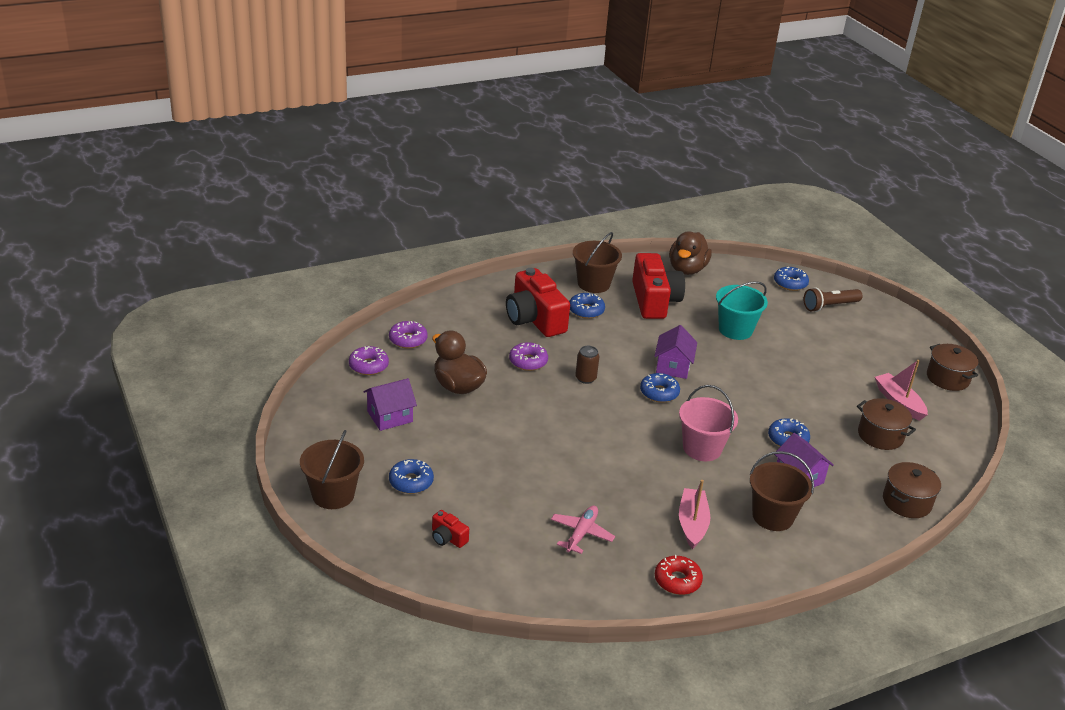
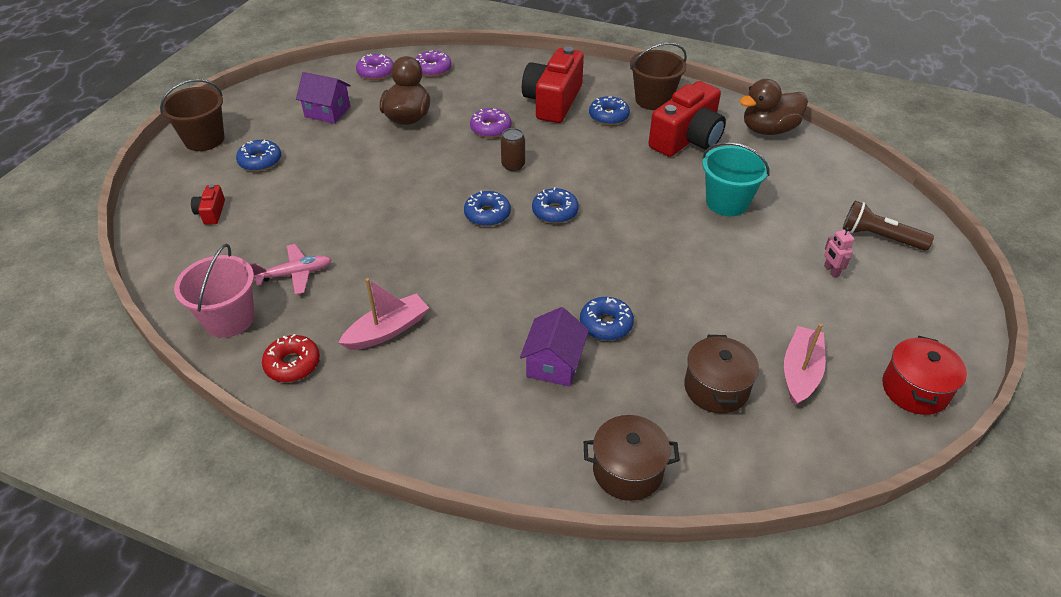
camera: 50 degrees right, 10 degrees up
purple house [654,325,697,379] -> none
pink bucket [679,385,738,461] -> pink bucket moved to [174,244,255,338]
brown bucket [750,451,814,531] -> none
blue donut [774,267,809,291] -> blue donut moved to [464,191,511,226]
brown pot [927,344,978,391] -> red pot [882,336,967,415]
none -> pink robot [824,227,855,278]

